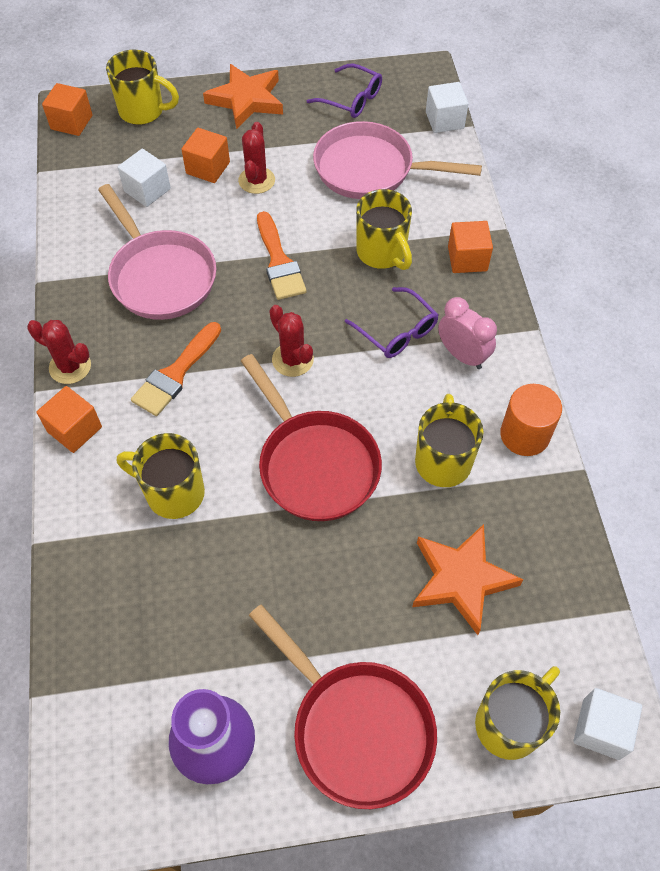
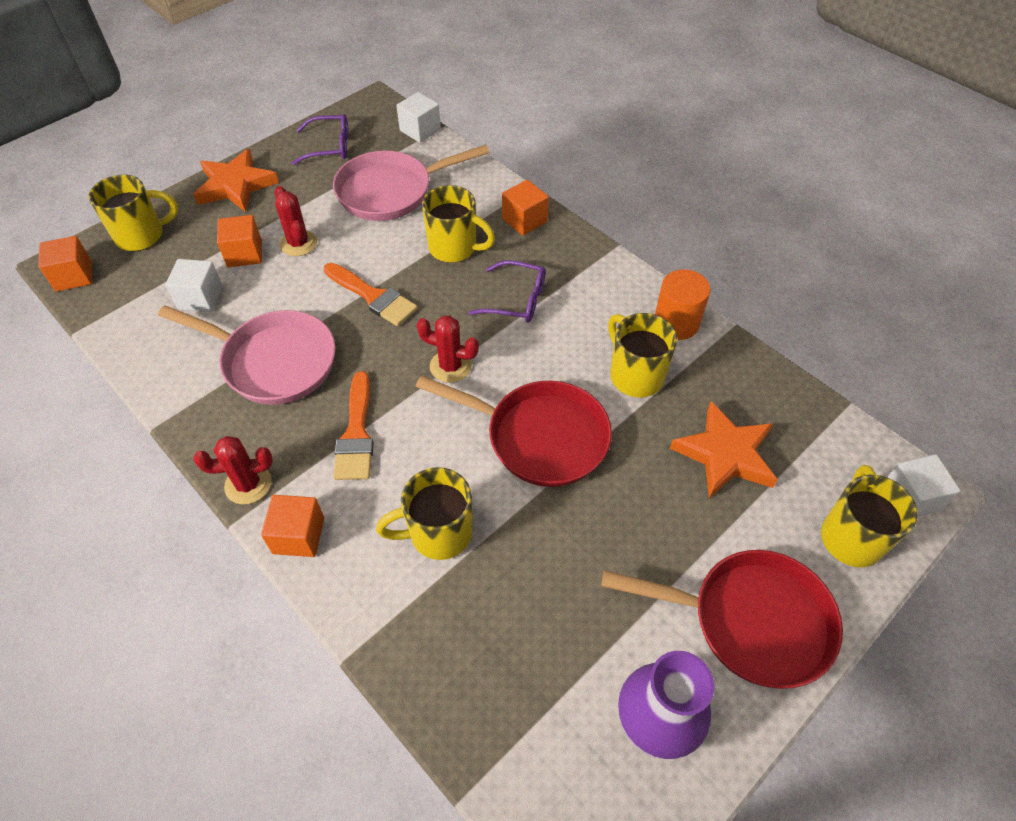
camera: 35 degrees left, 5 degrees down
pink clock [438,297,497,369] -> none

